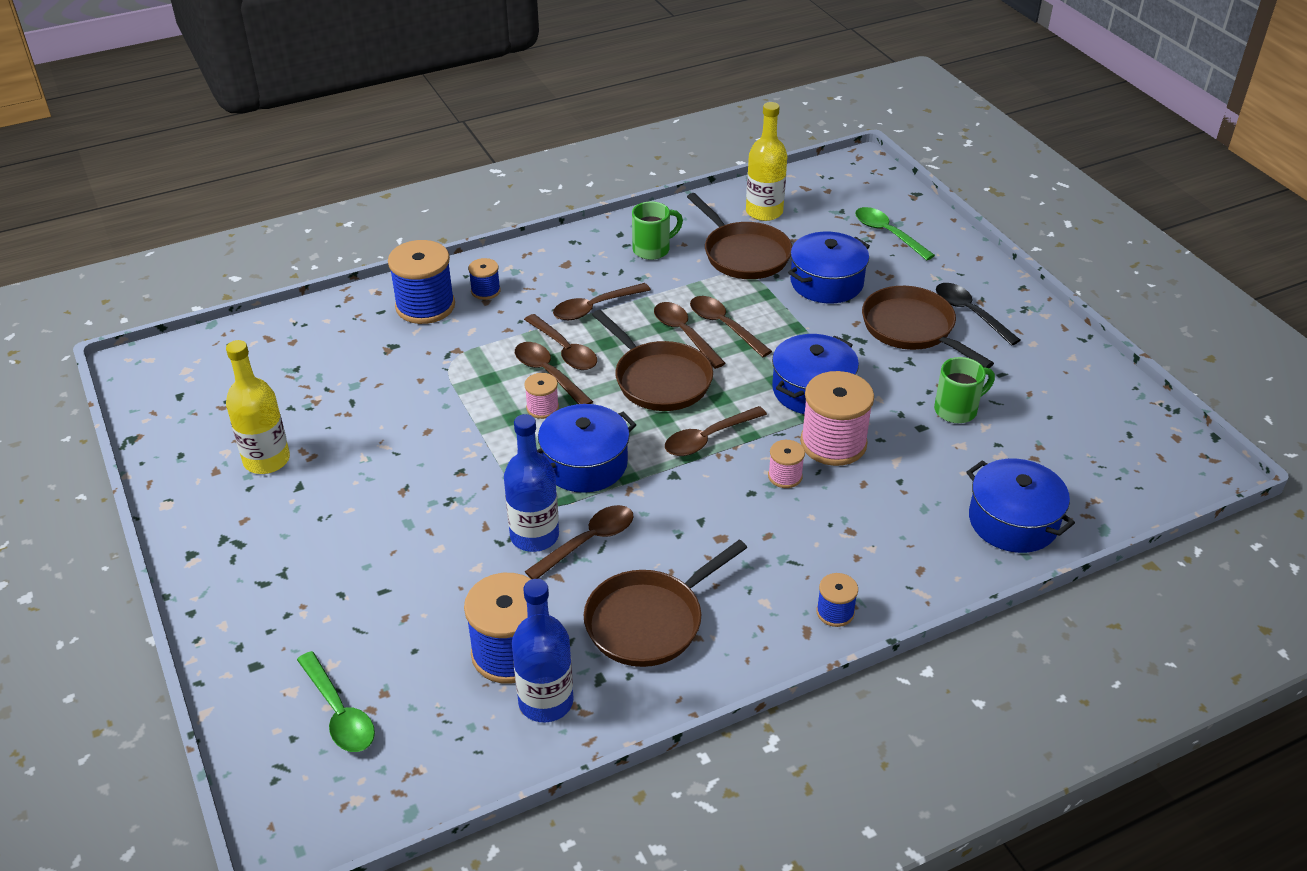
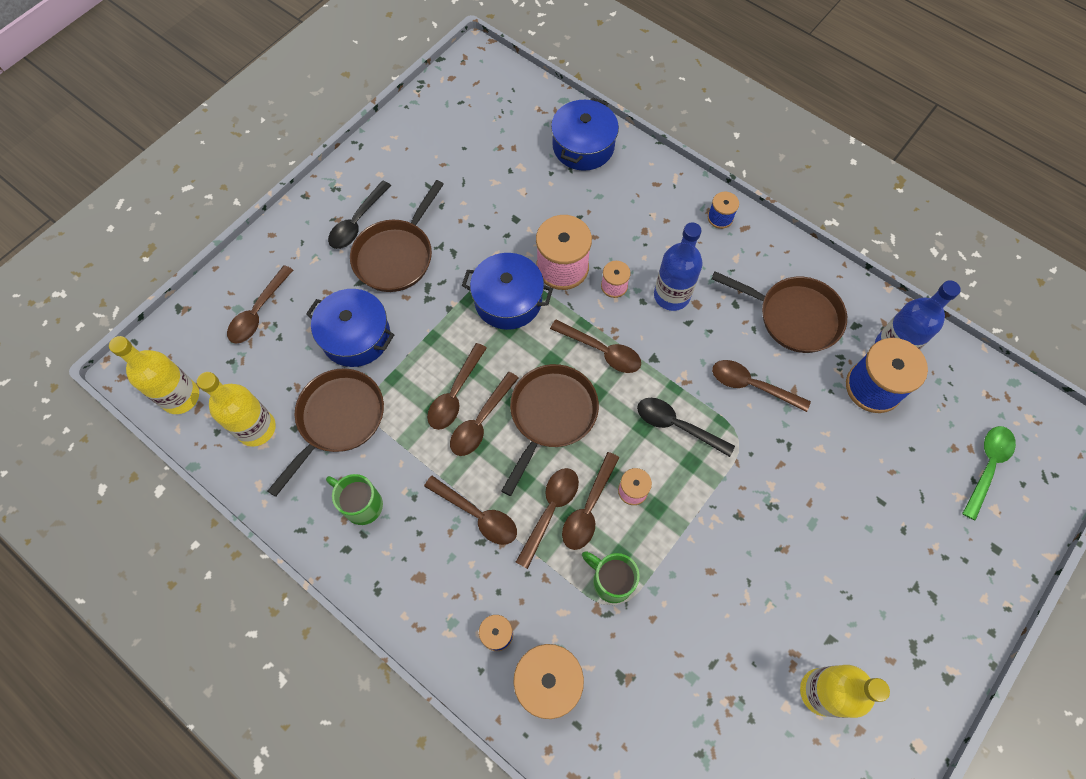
camera: 115 degrees left, 25 degrees up
blue bottle [504,414,559,552] -> blue bottle moved to [654,222,703,311]
blue pot [537,404,636,493] -> black spoon [637,398,735,457]
green spoon [855,207,935,260] -> brown spoon [227,265,293,343]
green mug [934,357,995,423] -> green mug moved to [582,551,640,603]
none -> yellow bottle [109,336,199,414]

